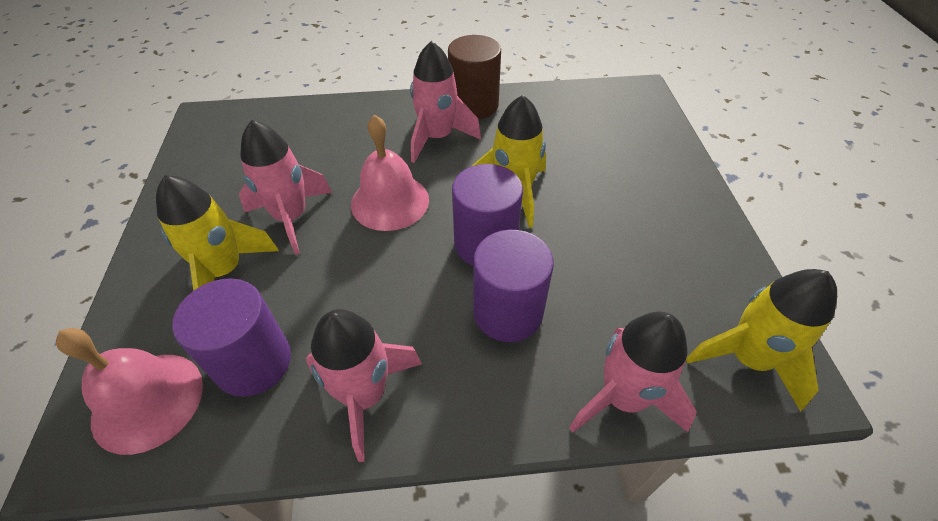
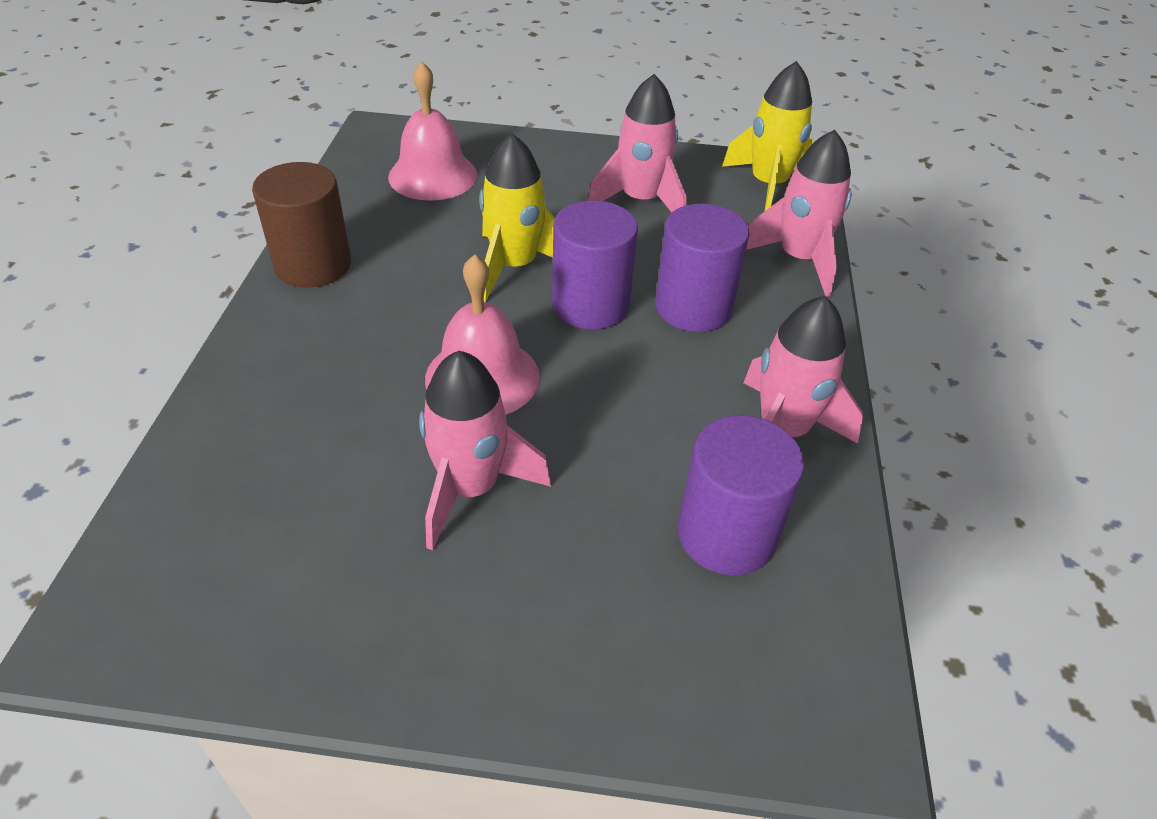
camera: 80 degrees left, 5 degrees down
pink bell [56,328,203,455] -> pink bell moved to [388,62,477,201]
yellow rocket [156,175,279,291] -> none
pink rocket [410,41,481,163] -> pink rocket moved to [588,74,687,212]

